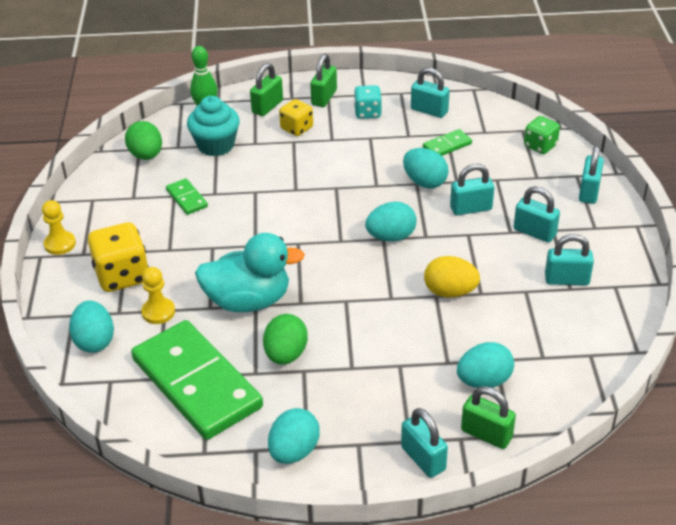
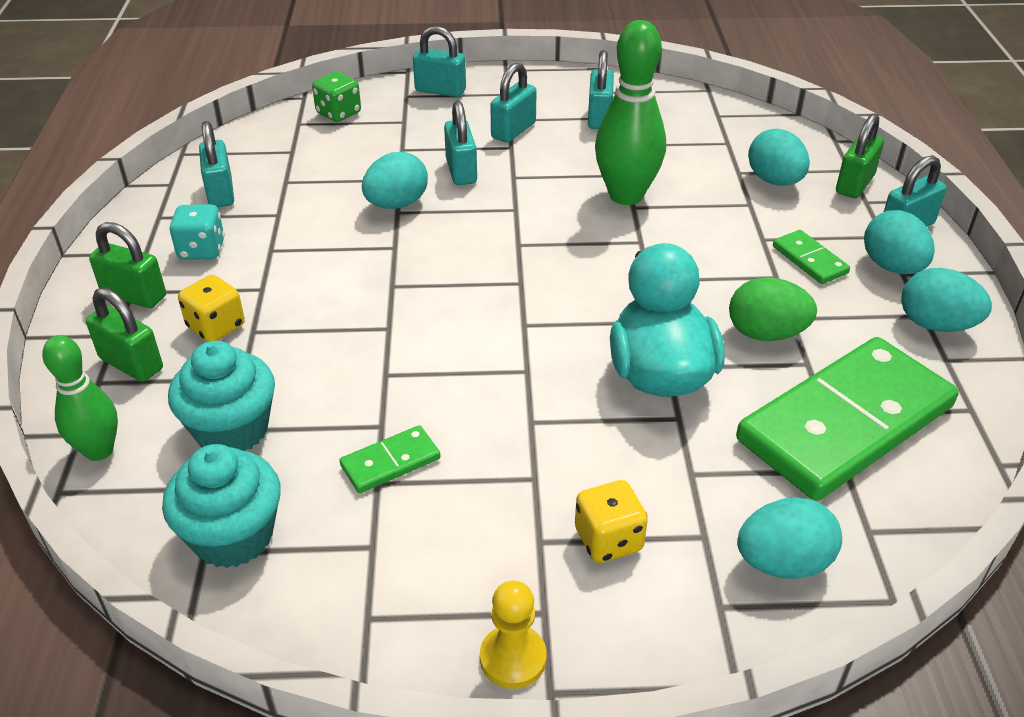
camera: 90 degrees left, 0 degrees up
yellow dice [88,222,149,292] -> yellow dice [575,480,648,563], size x0.61
green egg [125,121,162,160] -> turquoise cupcake [162,444,281,568]
yellow pawn [141,267,175,324] -> none
turquoise egg [365,202,417,241] -> turquoise egg moved to [864,210,935,274]
turquoise padlock [411,67,450,118] -> turquoise padlock turned 45 degrees counterclockwise [199,121,234,207]
green domino [423,129,472,156] -> green domino moved to [773,230,850,284]
yellow egg [424,256,480,298] -> green bowling pin [595,20,666,205]

